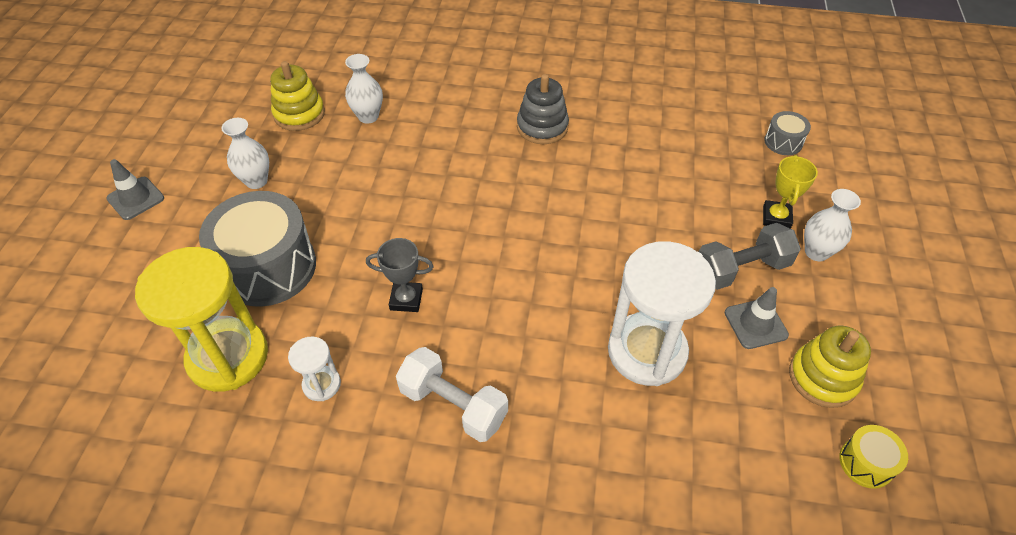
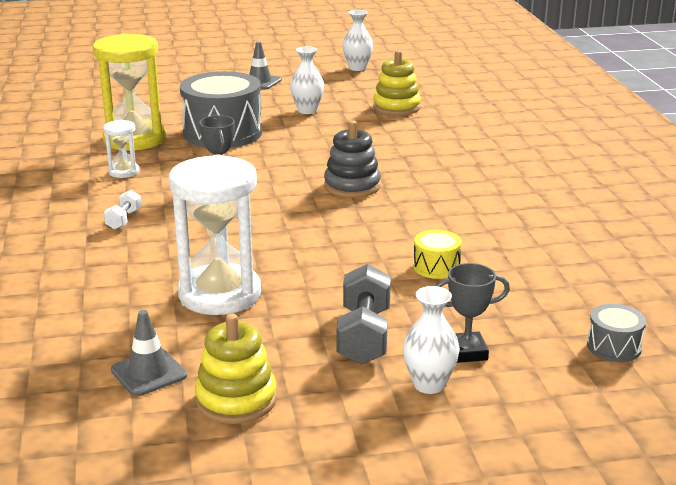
camera: 70 degrees right, 25 degrees down
white vase [345,54,383,124] -> white vase moved to [343,10,373,71]
white dumbbell [396,347,508,442] -> white dumbbell [104,190,142,230], size x0.53
grey stacking toy [517,74,569,144] -> grey stacking toy moved to [324,121,381,198]
grey dumbbell [699,223,801,290] -> grey dumbbell turned 45 degrees clockwise [337,264,391,365]
grey traffic cone [725,287,789,349] -> grey traffic cone moved to [111,310,187,396]
yellow trophy [763,155,818,229] -> grey trophy [436,263,510,363]
yellow drum [839,425,908,489] -> yellow drum moved to [413,230,462,279]

